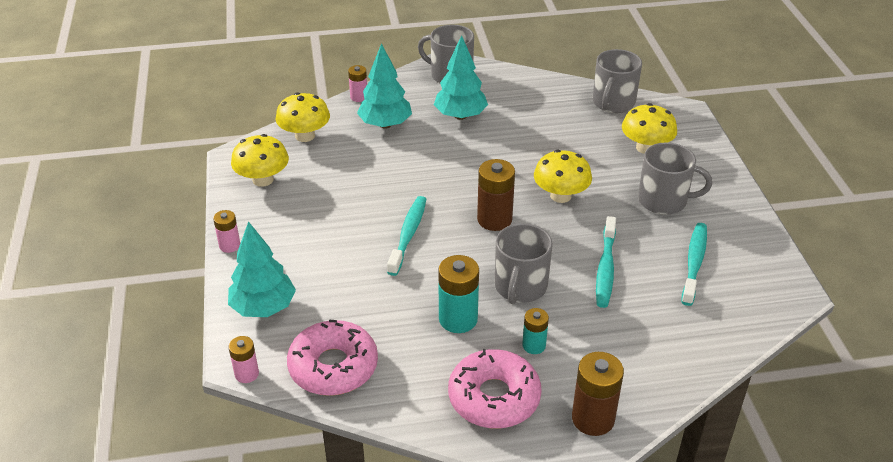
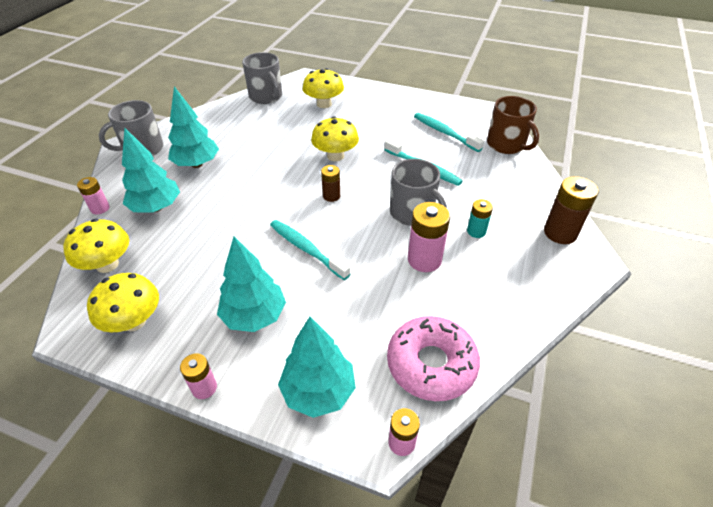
camera: 60 degrees left, 5 degrees up
turquoise battery [438,255,479,333] -> pink battery [408,202,450,272]
pink donut [448,349,542,428] -> none
brown battery [477,159,515,231] -> brown battery [321,165,340,202], size x0.59
grey mug [638,142,712,215] -> none
none -> turquoise tree [217,236,286,332]
none -> brown mug [487,96,539,154]

